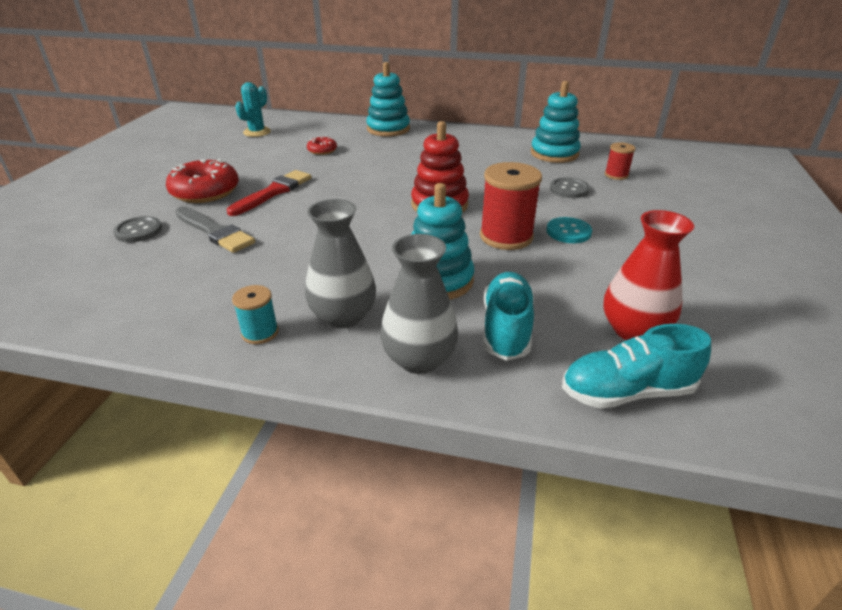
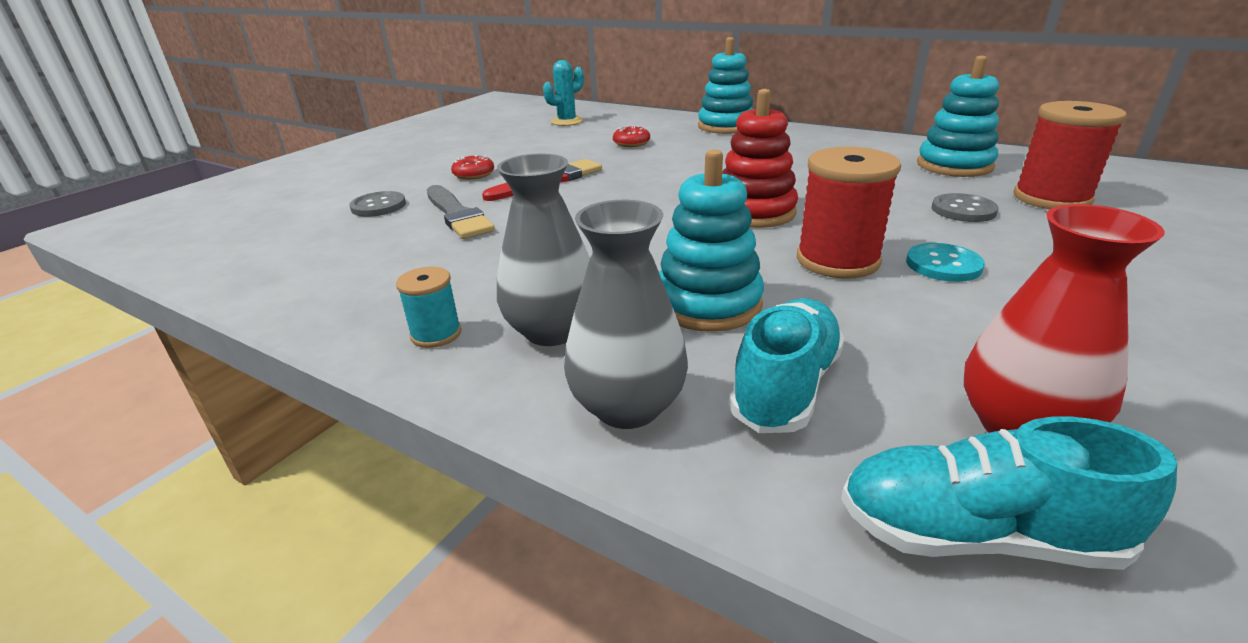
camera: 20 degrees right, 5 degrees down
red donut [166,159,239,203] -> red donut [451,155,494,180], size x0.51
red spool [605,142,635,180] -> red spool [1013,101,1127,209], size x1.88

